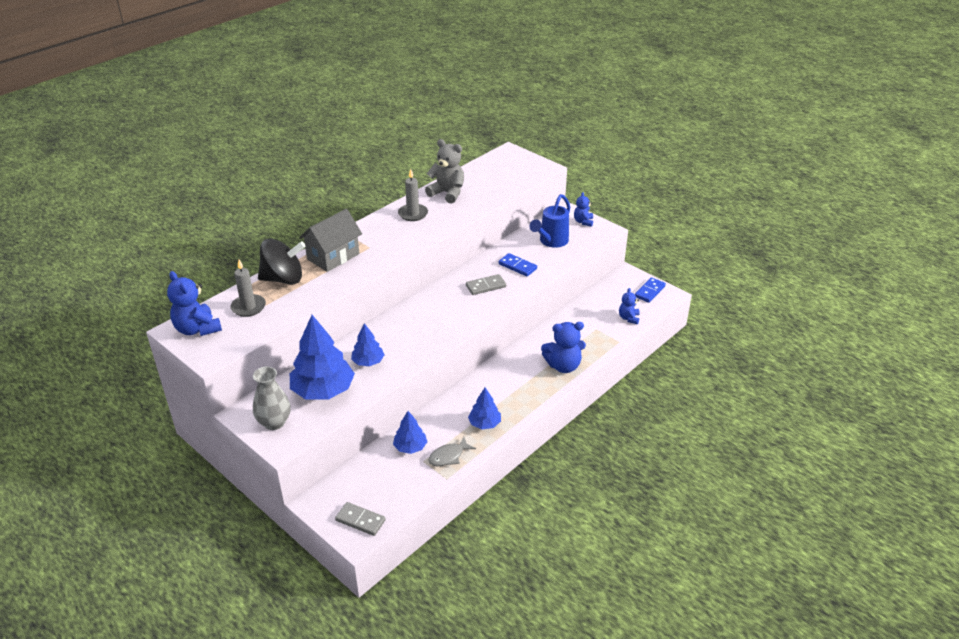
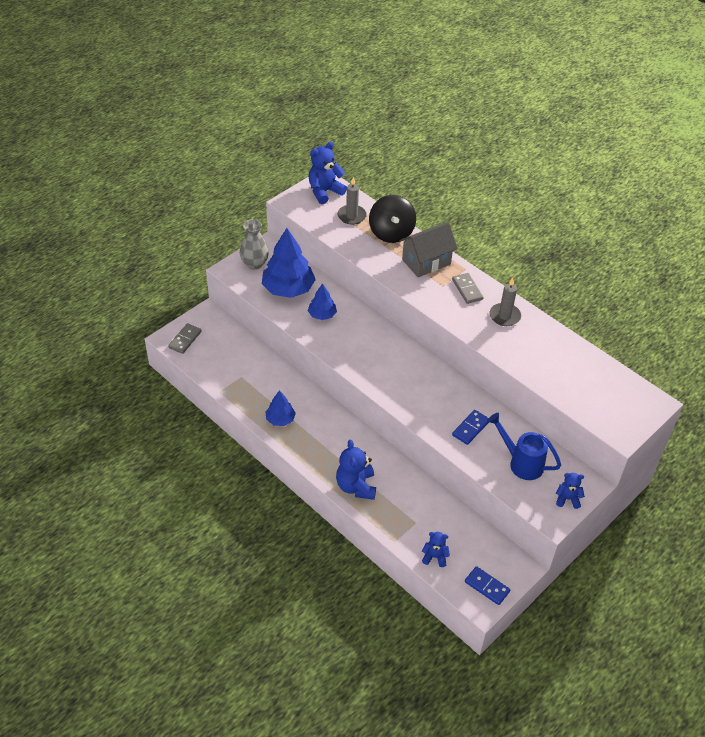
camera: 90 degrees right, 10 degrees up
grey house [299,209,362,272] -> grey house turned 75 degrees counterclockwise [399,222,458,277]
blue tree [393,411,427,454] -> none
grey teddy bear [425,139,464,204] -> none
grey fish [428,437,476,466] -> none
grey domino [466,274,506,295] -> grey domino moved to [452,273,484,304]

